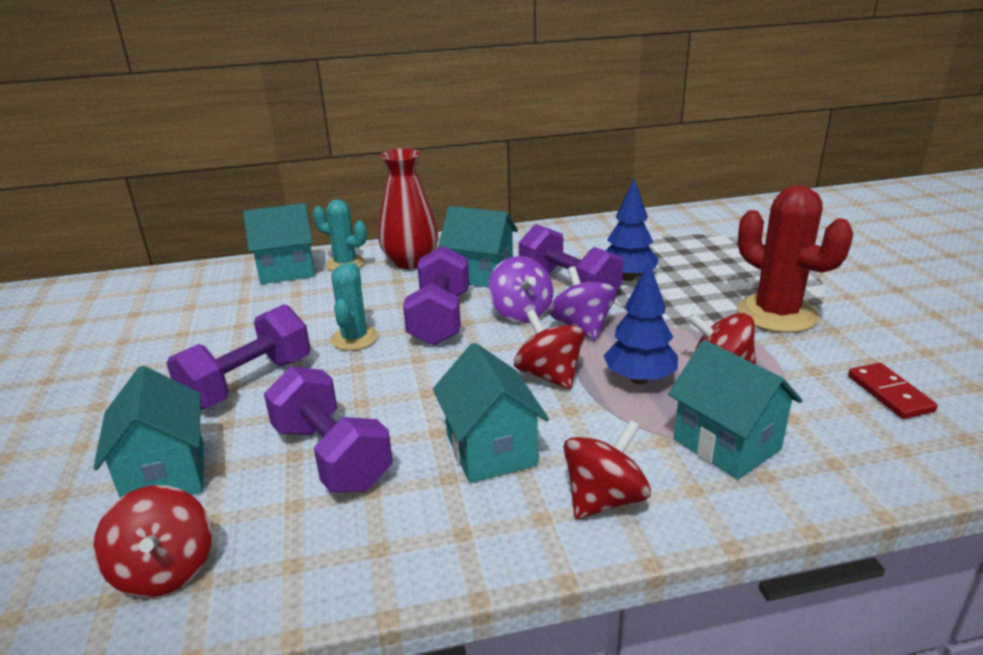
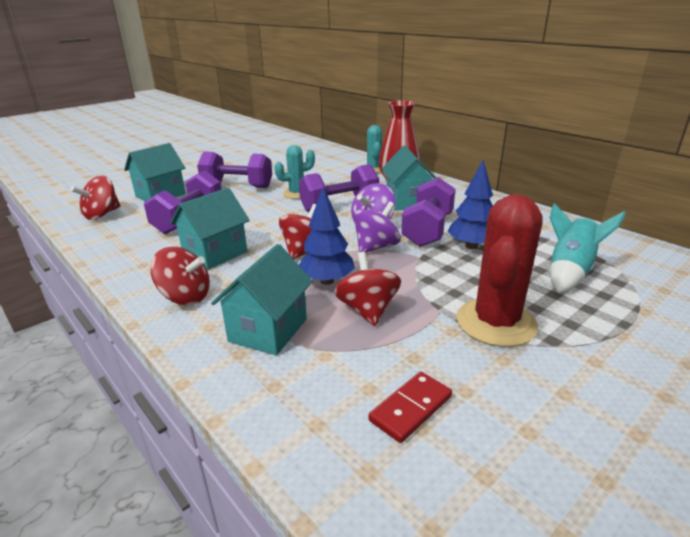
camera: 60 degrees right, 0 degrees up
turquoise house [243,203,314,284] -> none
none -> turquoise rocket [550,203,626,293]

